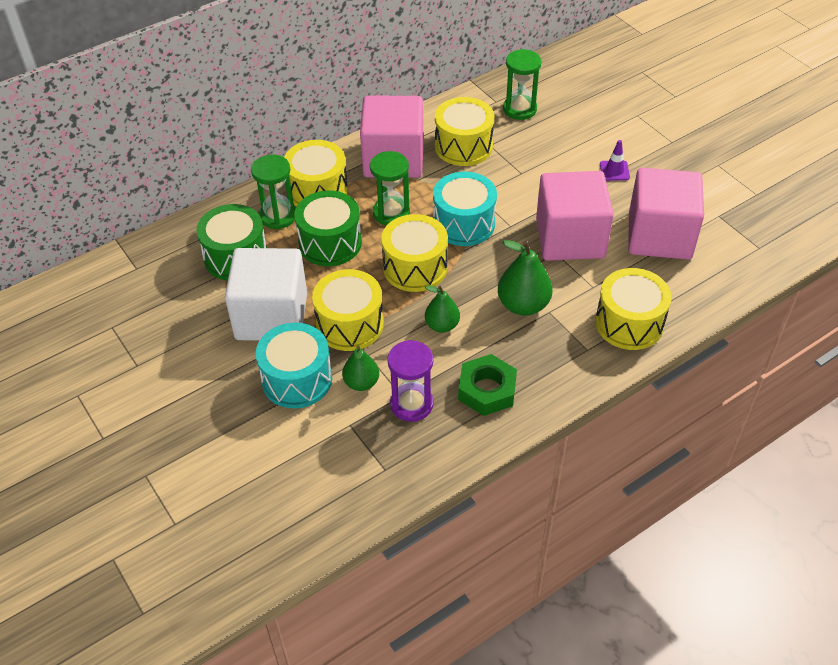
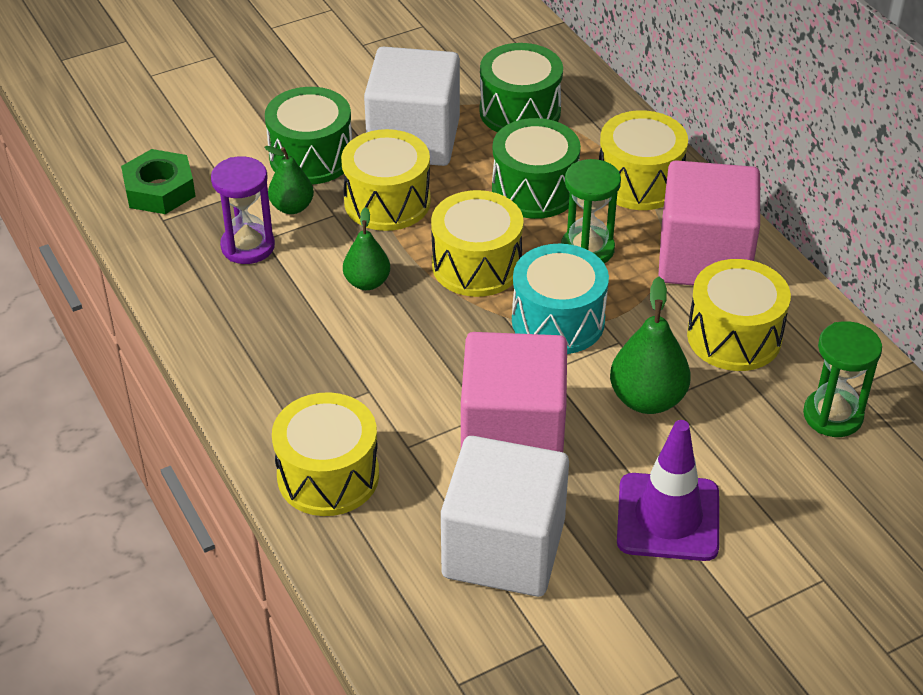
camera: 95 degrees right, 5 degrees down
green hourglass [251,154,296,229] -> none
turquoise drum [256,323,332,408] -> green drum [265,87,352,184]
green nut [458,354,517,416] -> green nut moved to [121,149,195,214]
green pear [498,240,553,316] -> green pear moved to [610,277,691,414]
purple traffic cone [600,140,630,181] -> purple traffic cone [617,420,719,561], size x2.06
pink cube [628,168,704,260] -> white cube [441,436,569,597]

